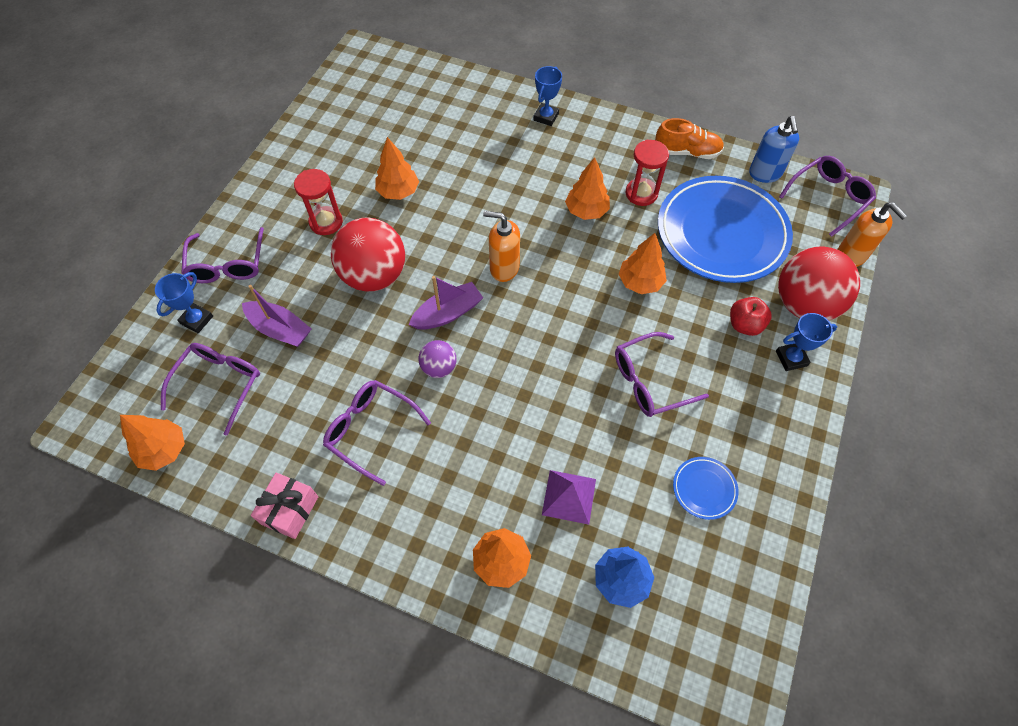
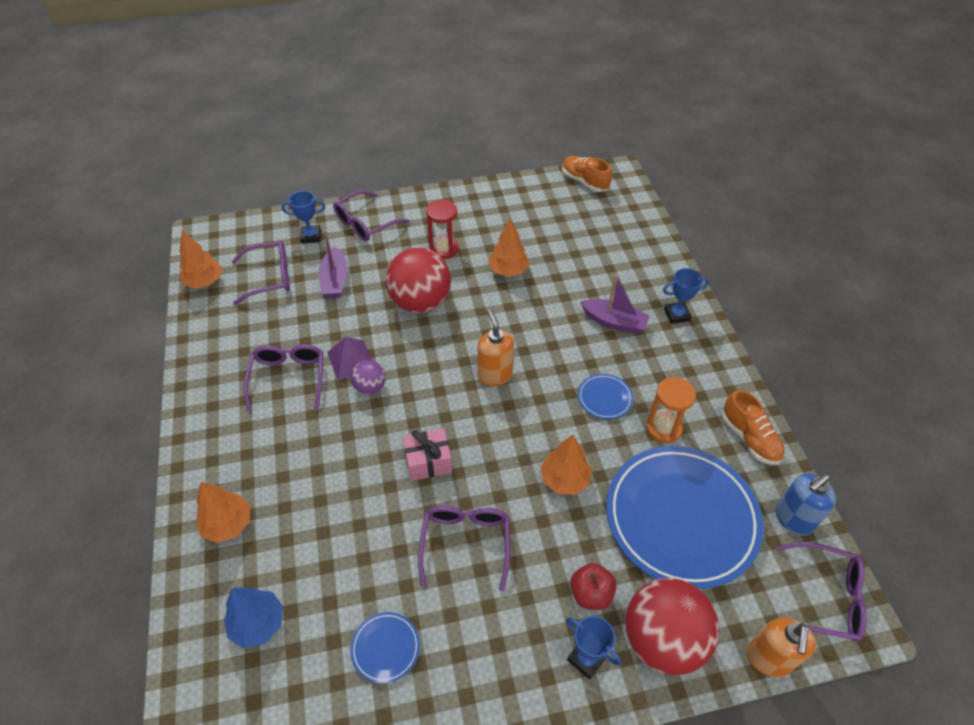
camera: 55 degrees right, 10 degrees down
pink gift [251,473,319,539] -> pink gift moved to [403,428,452,481]
purple boat [409,276,483,330] -> purple boat moved to [580,275,650,334]
purple pyramid [542,470,596,525] -> purple pyramid moved to [327,337,372,380]
orange tree [565,157,610,220] -> blue plate [578,374,633,419]
purple glasses [615,332,709,417] -> purple glasses turned 60 degrees clockwise [418,506,510,591]
red hourglass [625,140,669,206] -> orange hourglass [646,377,696,443]
none -> orange shoe [562,156,612,192]

